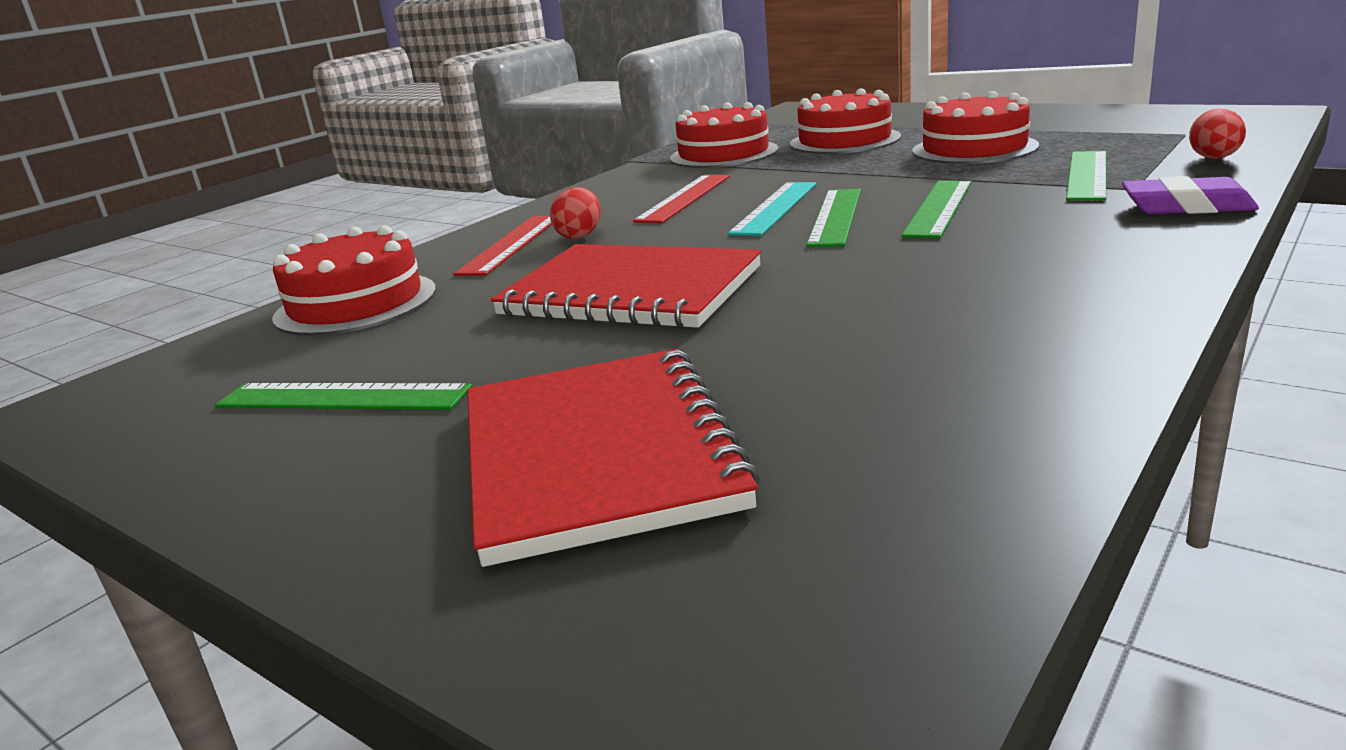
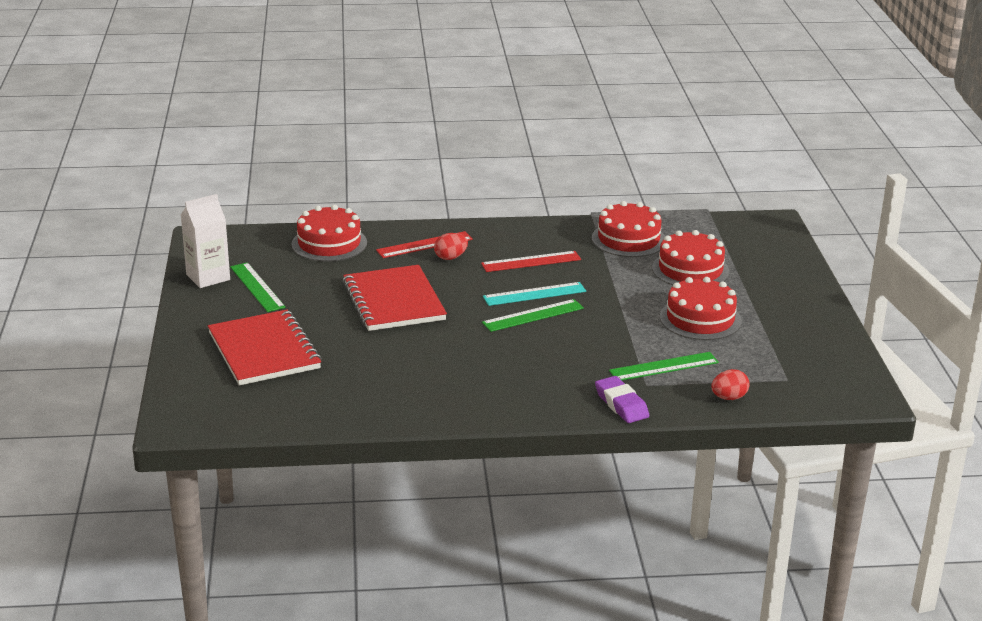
camera: 45 degrees right, 5 degrees up
red notebook [467,349,760,567] -> red notebook turned 60 degrees counterclockwise [208,310,322,385]
green ruler [902,181,972,238] -> none
none -> white carton [181,194,230,288]

